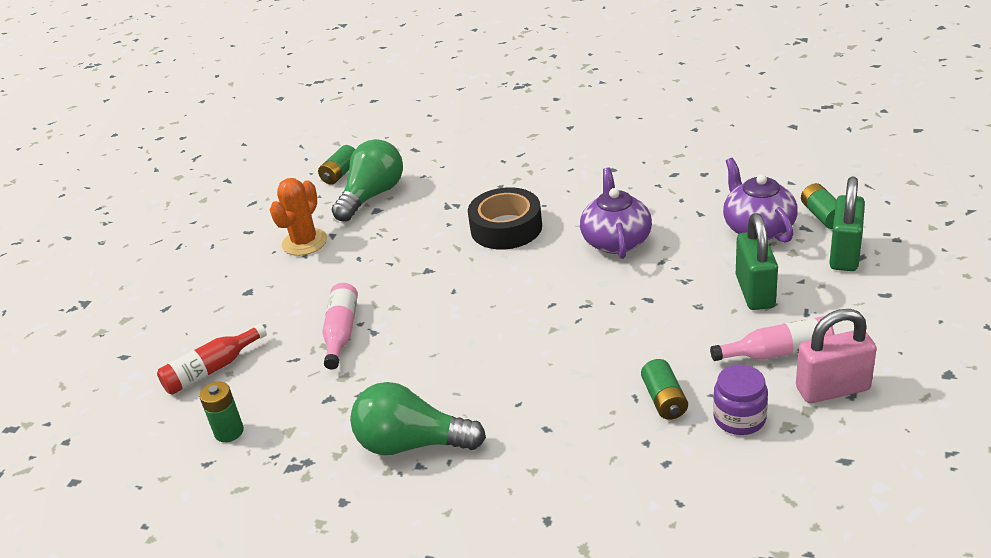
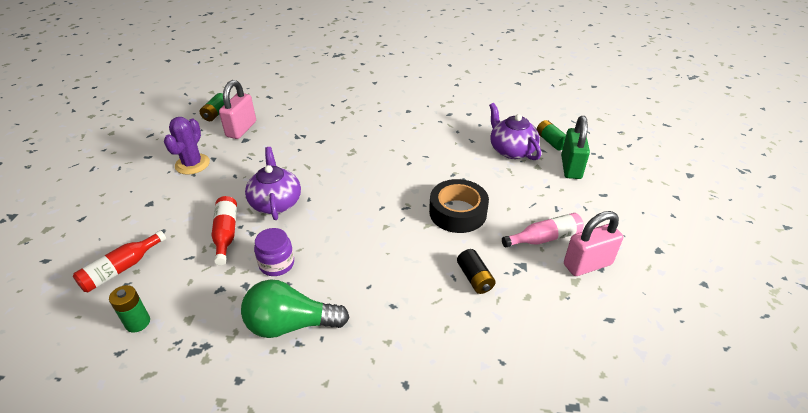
camera: 15 degrees left, 5 degrees up
orange cactus [270,178,327,256] -> purple cactus [164,117,210,175]
pink bottle [323,283,358,370] -> red bottle [212,196,237,265]
green light bulb [332,139,403,222] -> pink padlock [219,80,256,139]
black tape [468,187,542,250] -> black tape moved to [429,179,489,233]
purple teapot [580,168,652,259] -> purple teapot moved to [245,147,301,220]
green battery [641,359,688,420] -> black battery [457,249,496,294]
purple jar [713,365,768,435] -> purple jar moved to [254,228,294,276]
green padlock [736,213,778,310] -> none

